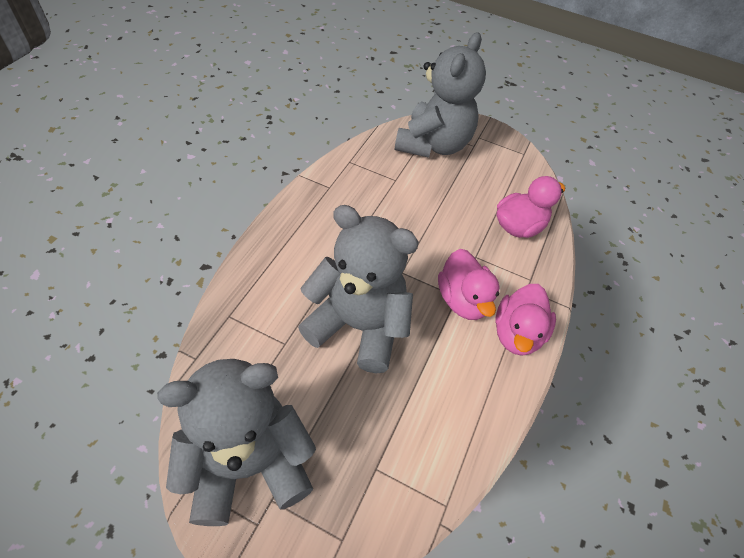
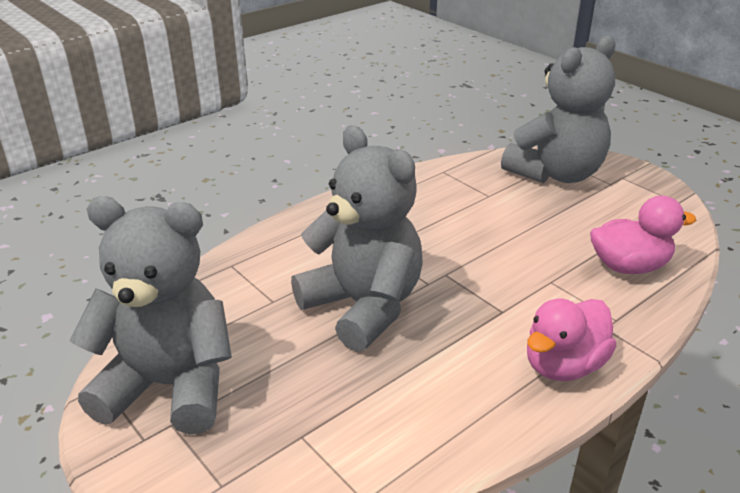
camera: 30 degrees right, 20 degrees down
pink duck [438,249,500,320] -> none

